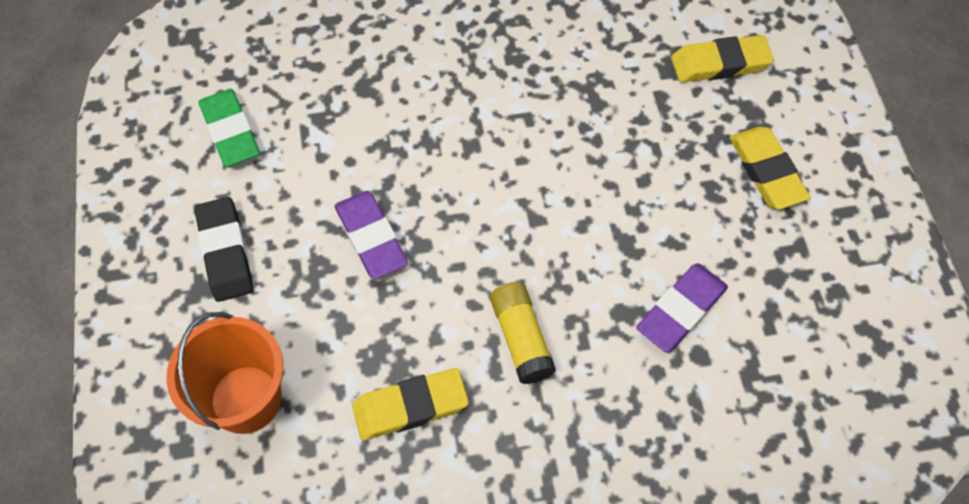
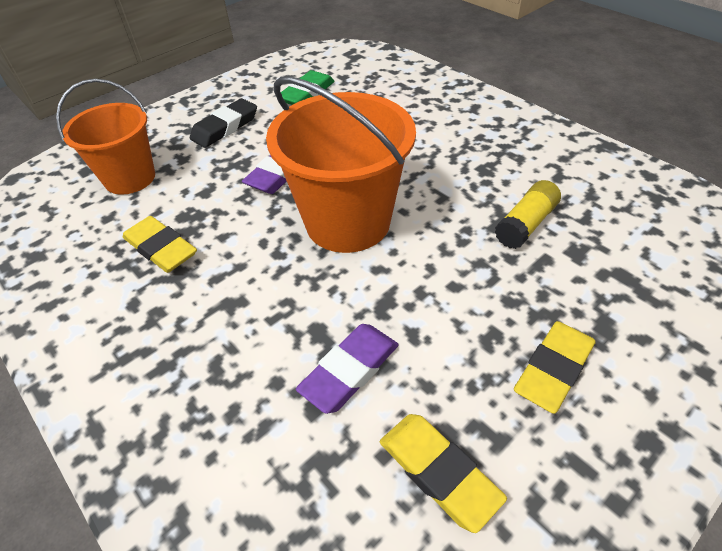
camera: 60 degrees right, 15 degrees down
yellow glue stick [490,282,556,384] -> yellow glue stick moved to [495,180,561,249]
purple eraser [636,263,728,353] -> purple eraser turned 60 degrees counterclockwise [296,324,399,414]
yellow eraser [672,35,774,82] -> yellow eraser moved to [380,414,507,533]
none -> orange bucket [266,76,416,253]

